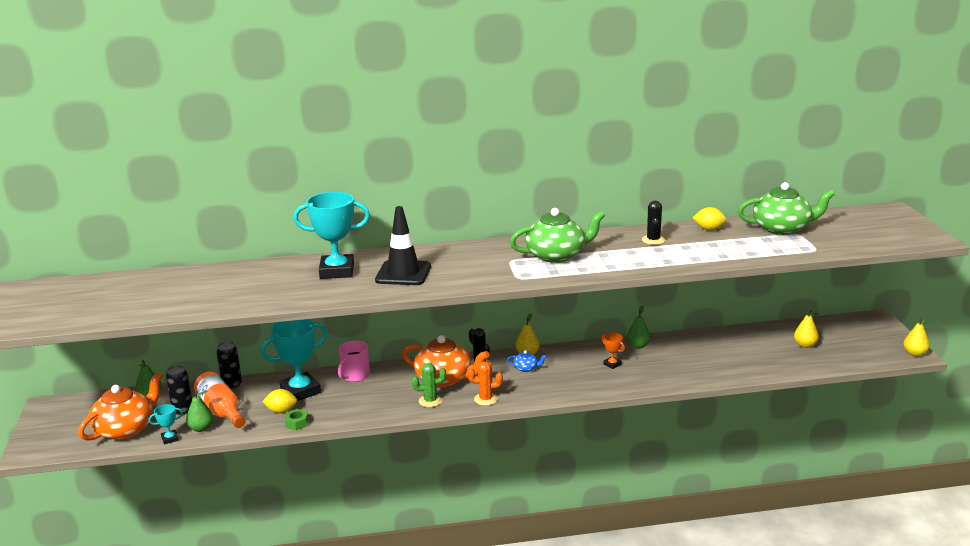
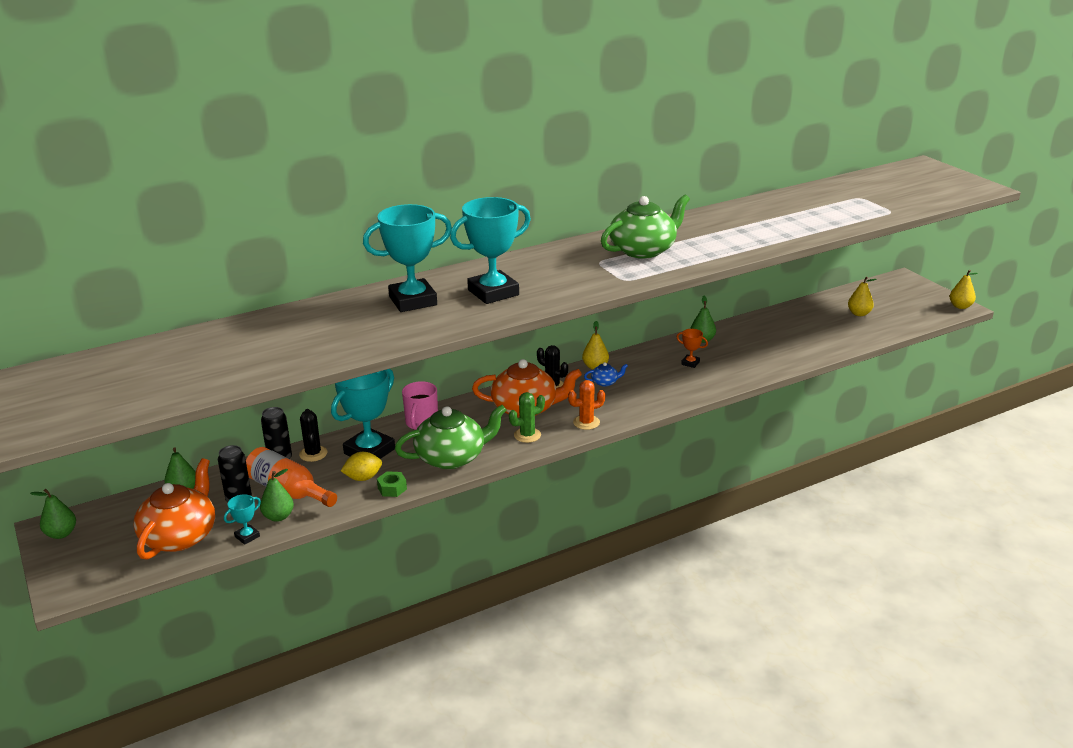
camera: 20 degrees left, 5 degrees up
black traffic cone [375,206,431,285] -> turquoise trophy [450,197,531,304]
black cactus [642,201,665,245] -> black cactus moved to [299,409,327,462]
yellow lemon [693,207,727,230] -> none
green teapot [738,182,835,235] -> green teapot moved to [395,405,507,469]
none -> green pear [30,489,76,539]

